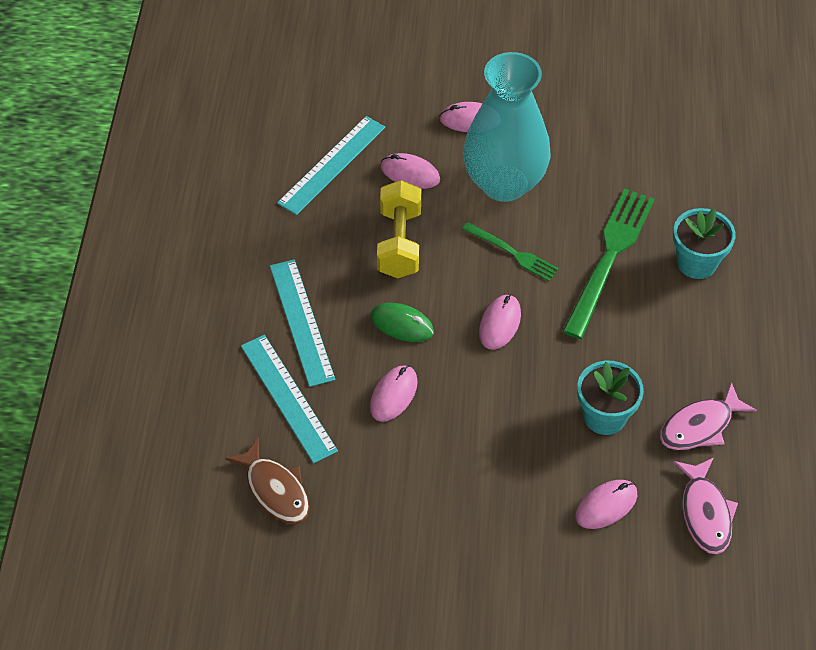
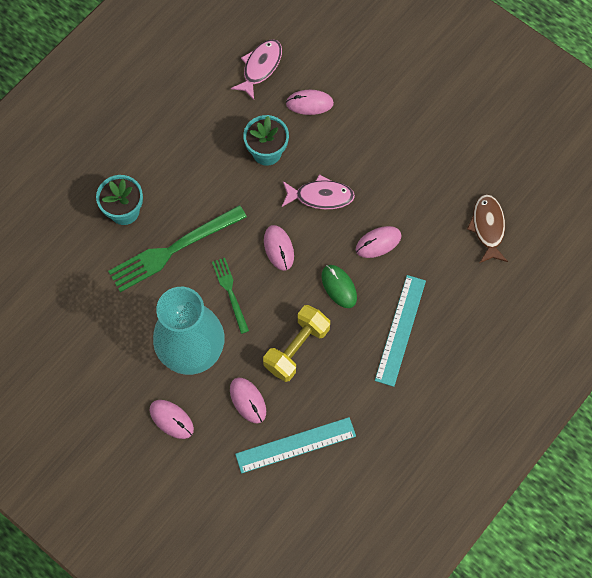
camera: 145 degrees left, 15 degrees up
turquoise ruler [241,335,338,464] -> none
pink mouse [479,294,521,350] -> pink mouse turned 75 degrees counterclockwise [264,225,294,271]
pink fish [660,382,757,450] -> pink fish moved to [282,174,355,209]

